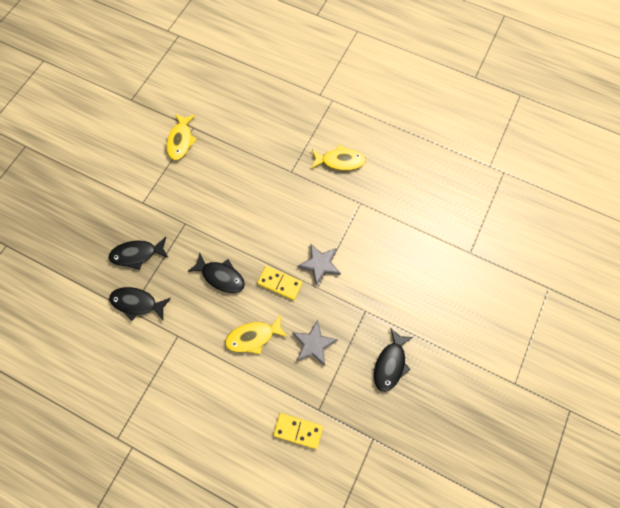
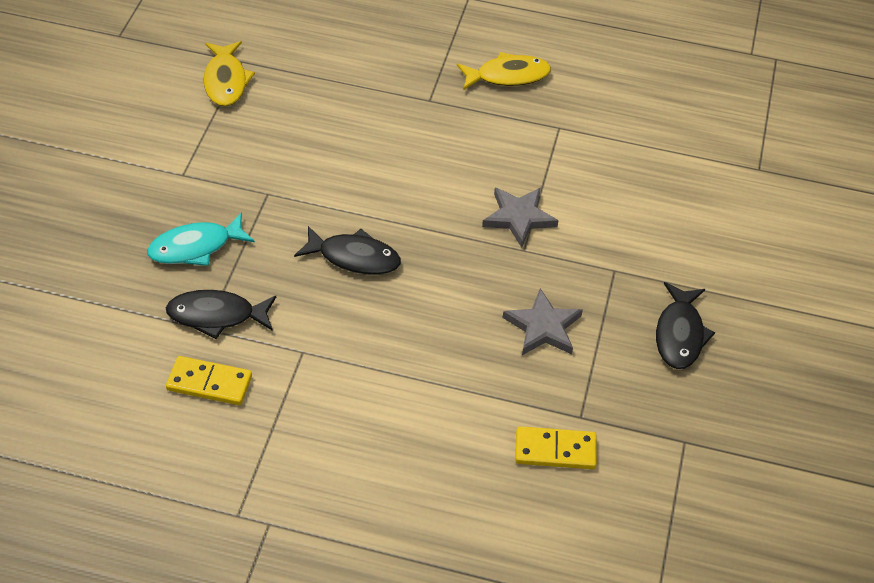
camera: 15 degrees left, 20 degrees down
black fish [108,237,168,270] -> turquoise fish [147,212,255,266]
yellow fish [225,314,288,354] -> none
yellow domino [257,266,303,300] -> yellow domino moved to [166,356,252,405]

